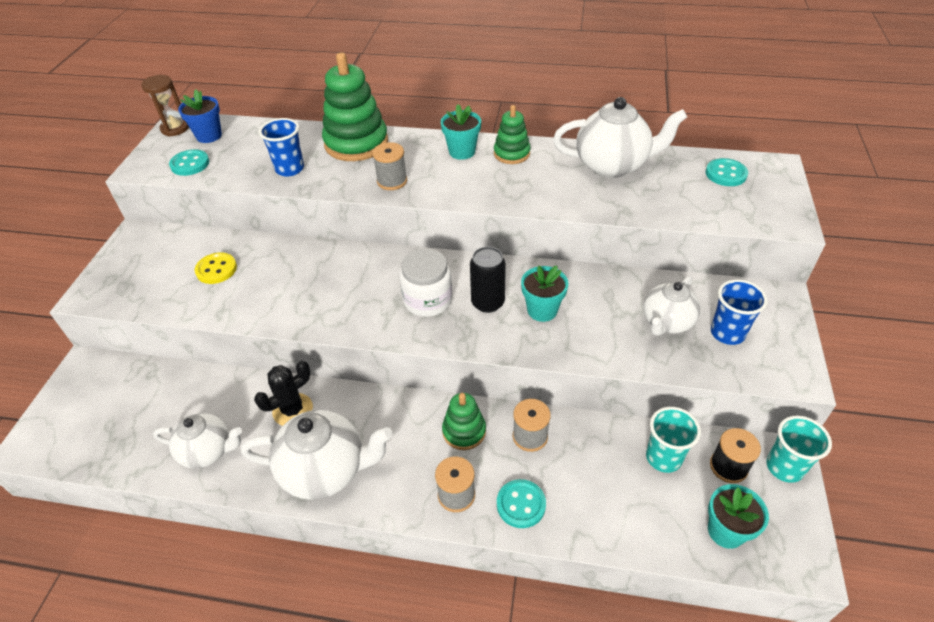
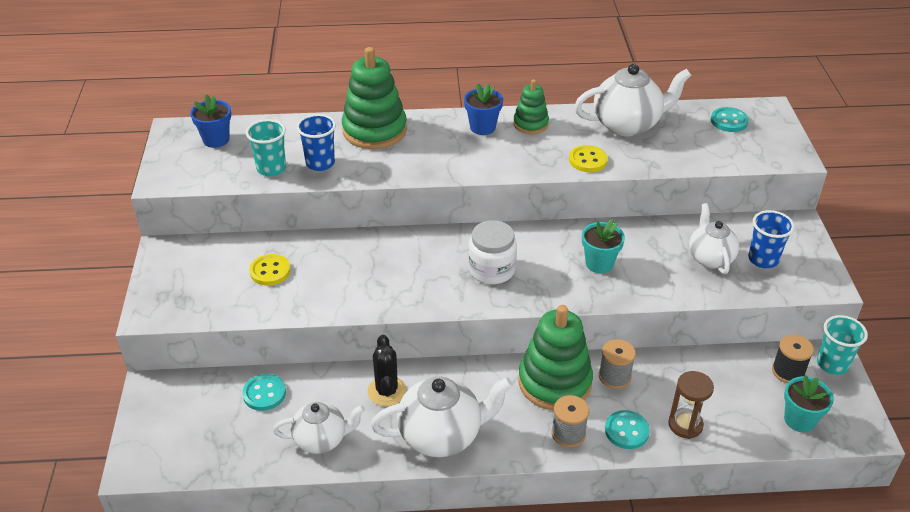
camera: 15 degrees left, 5 degrees down
brown hourglass [141,75,189,137] -> brown hourglass moved to [668,371,714,439]
turquoise button [169,149,209,176] -> turquoise button moved to [242,374,286,411]
black cactus [254,361,313,426] -> black cactus turned 45 degrees counterclockwise [367,335,407,406]
grey spool [372,142,407,190] -> none
turquoise flower pot [441,104,481,160] -> blue flower pot [464,83,503,135]
green stacking toy [442,393,486,450] -> green stacking toy [518,305,593,410], size x1.81
black can [470,247,506,313] -> none
white teapot [643,276,700,336] -> white teapot turned 150 degrees clockwise [689,203,739,274]
turquoise cup [646,407,701,473] -> turquoise cup moved to [246,119,286,177]
none -> yellow button [569,145,608,172]

